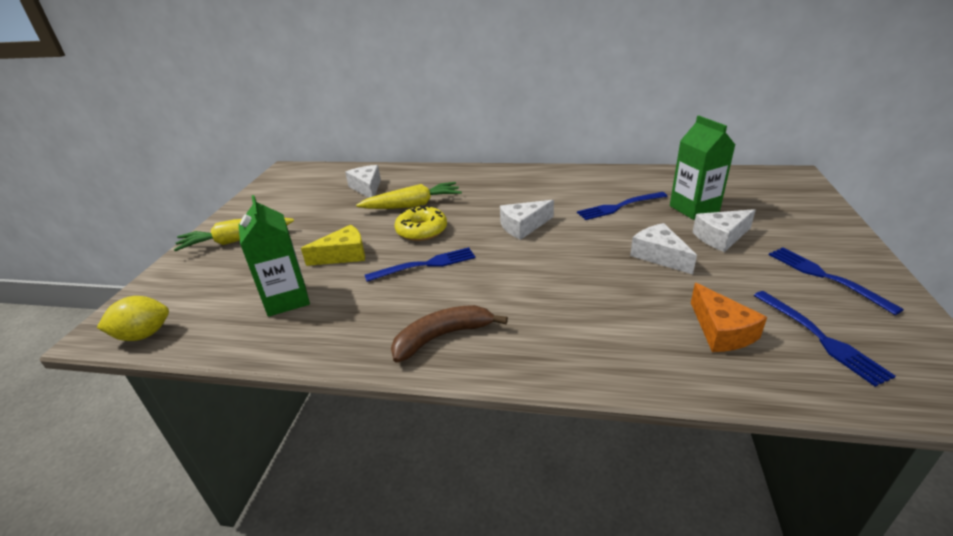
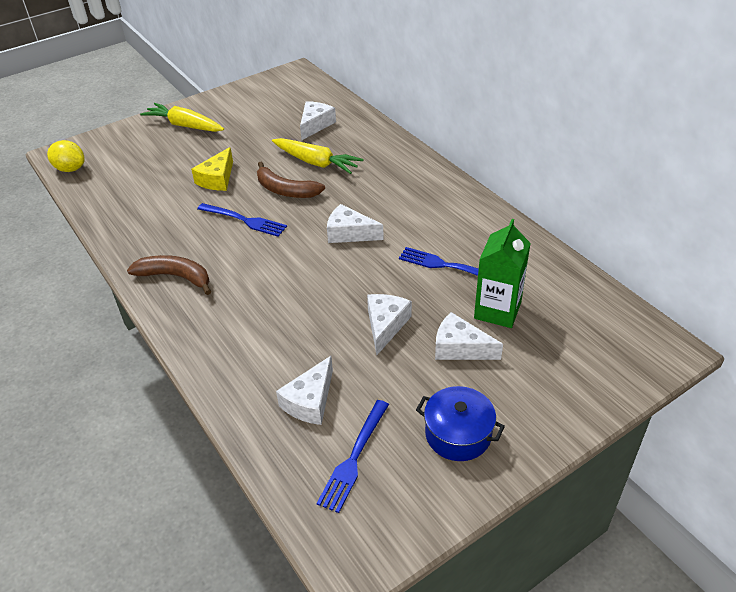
camera: 45 degrees right, 10 degrees up
green carton [239,195,310,317] -> none
yellow cheese [301,225,365,266] -> yellow cheese turned 90 degrees clockwise [191,147,233,191]
yellow donut [395,205,447,241] -> brown banana [257,161,325,198]
orange cheese [691,283,767,352] -> white cheese [276,356,333,425]
blue fork [769,247,904,315] -> blue pot [416,386,505,461]

